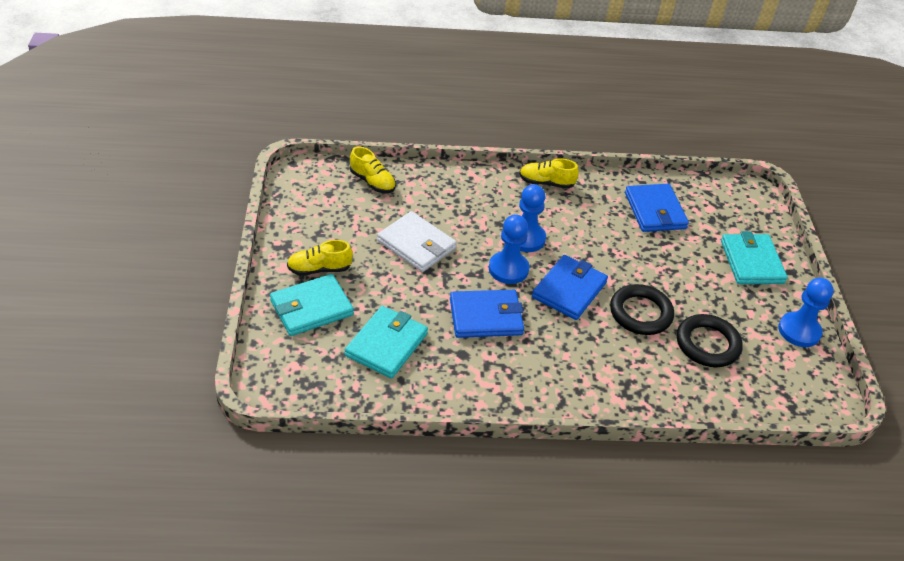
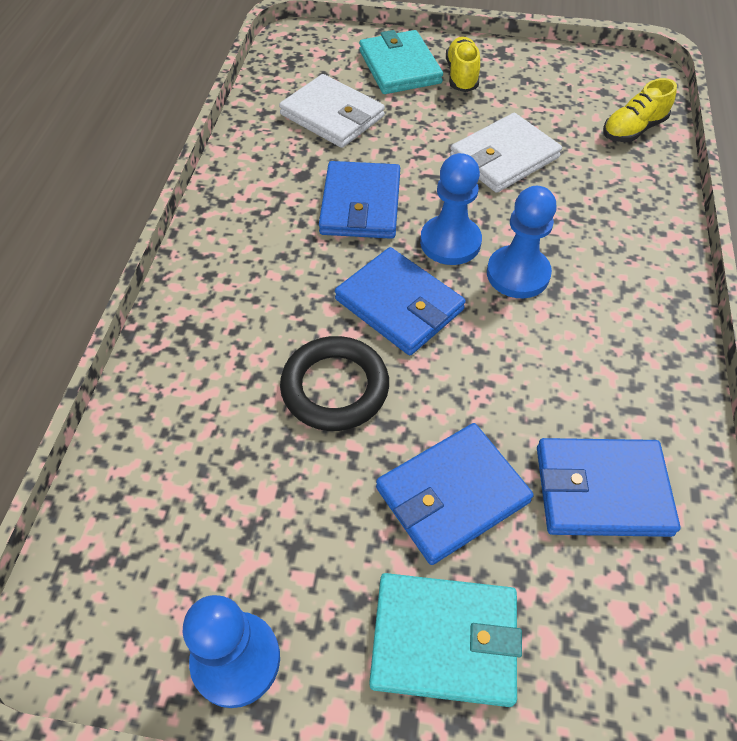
camera: 105 degrees right, 10 degrees up
turquoise wallet [345,306,428,379] -> white wallet [279,74,385,148]
yellow shoe [519,158,579,189] -> none
black ring [677,314,743,367] -> none
none -> blue wallet [376,423,534,565]

